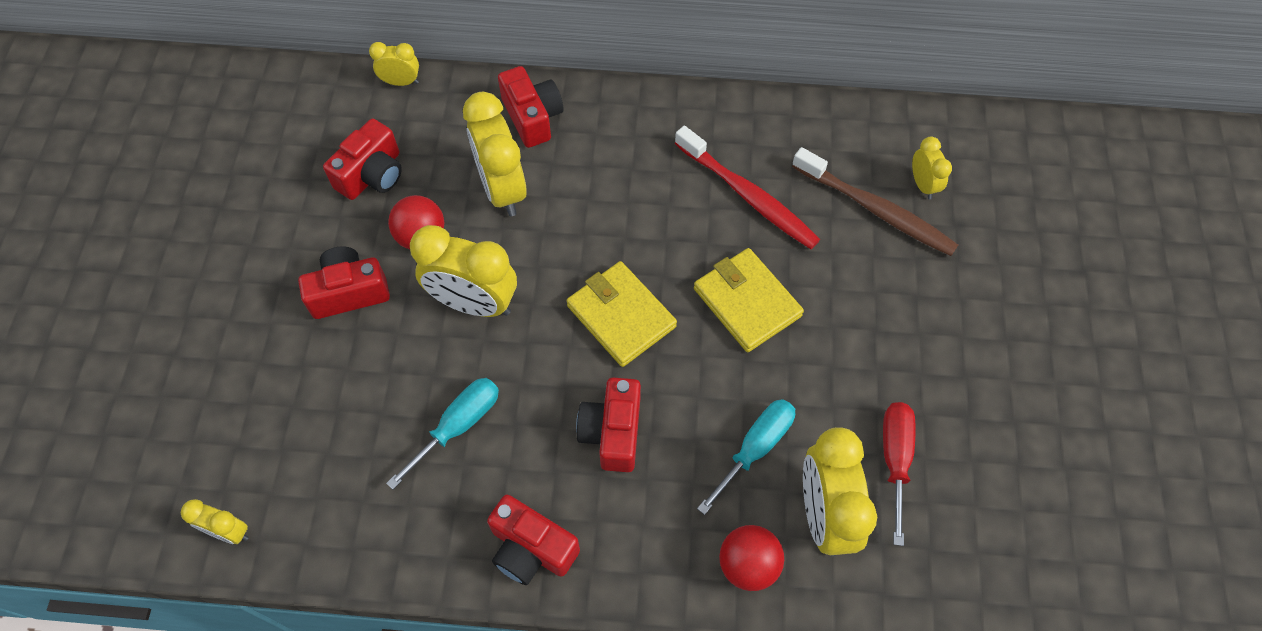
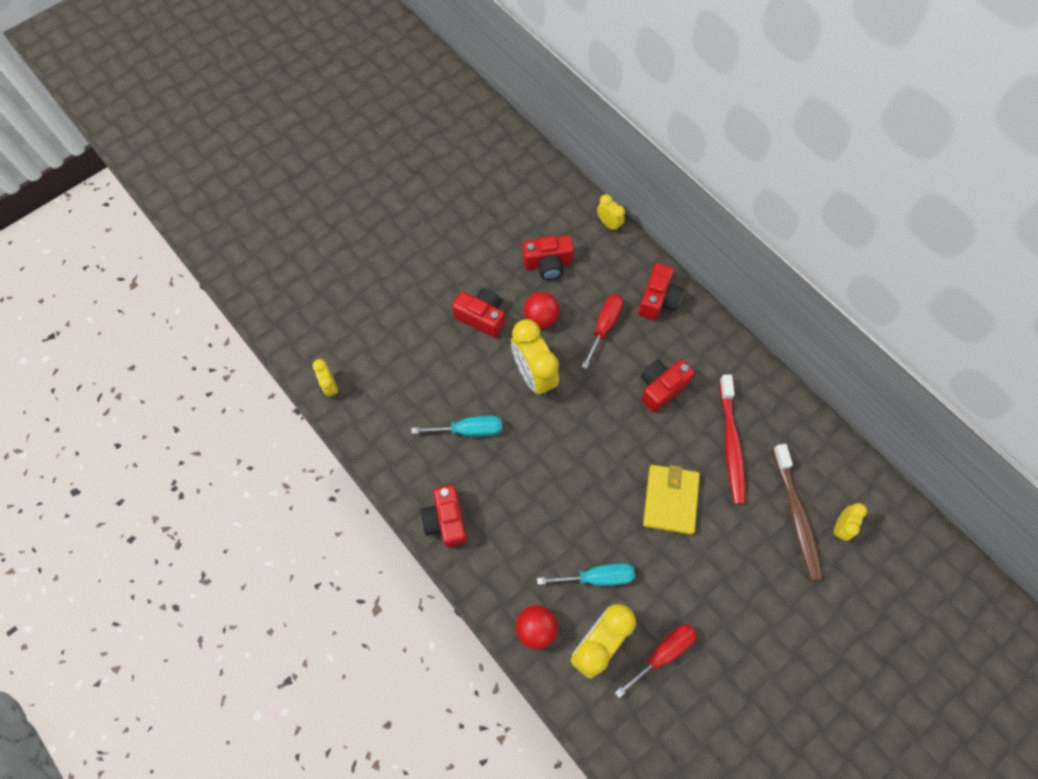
camera: 45 degrees right, 5 degrees up
yellow clock [463,92,527,216] -> red screwdriver [581,294,623,369]
yellow wallet [566,261,677,367] -> none
red camera [576,378,641,472] -> red camera moved to [641,360,695,412]

